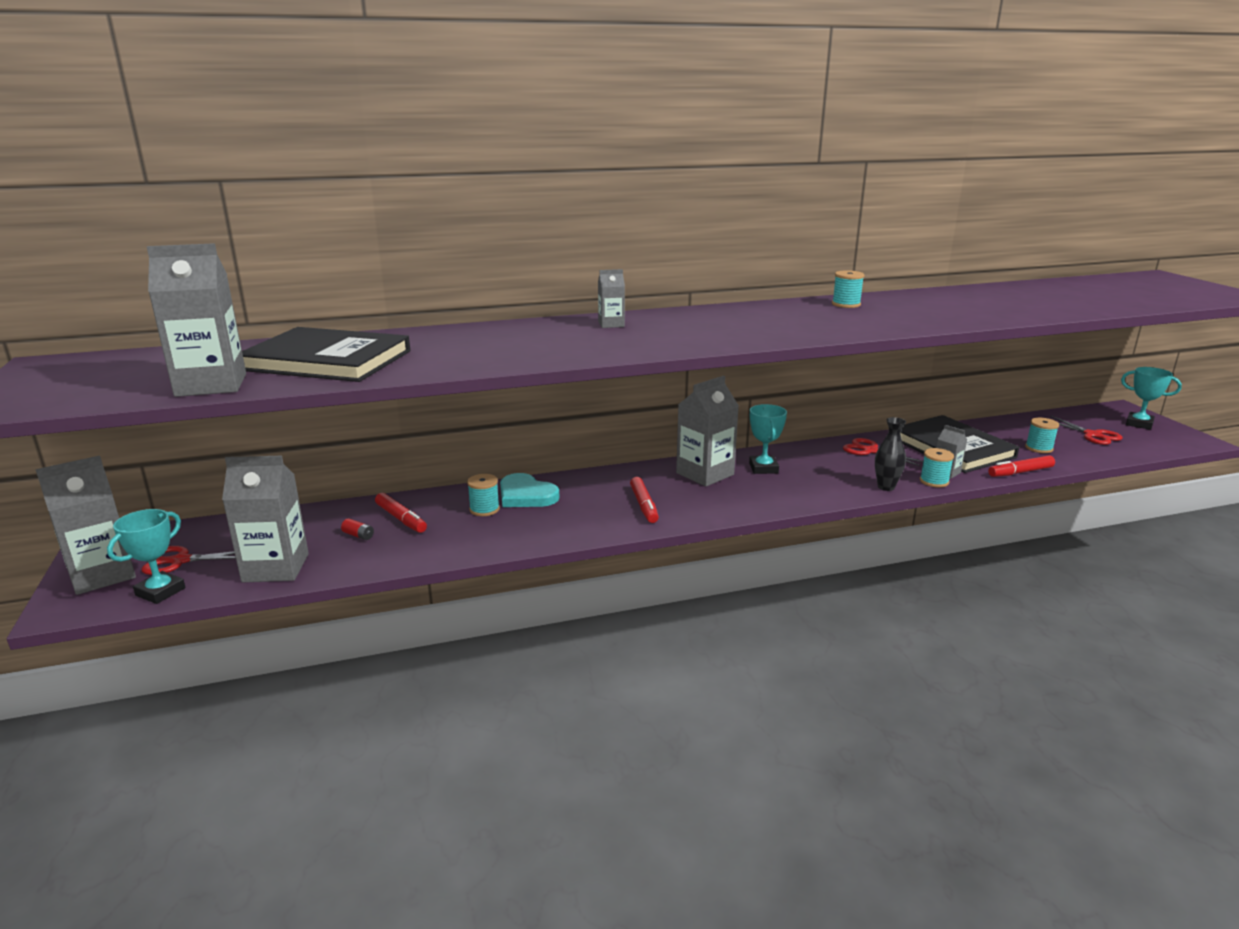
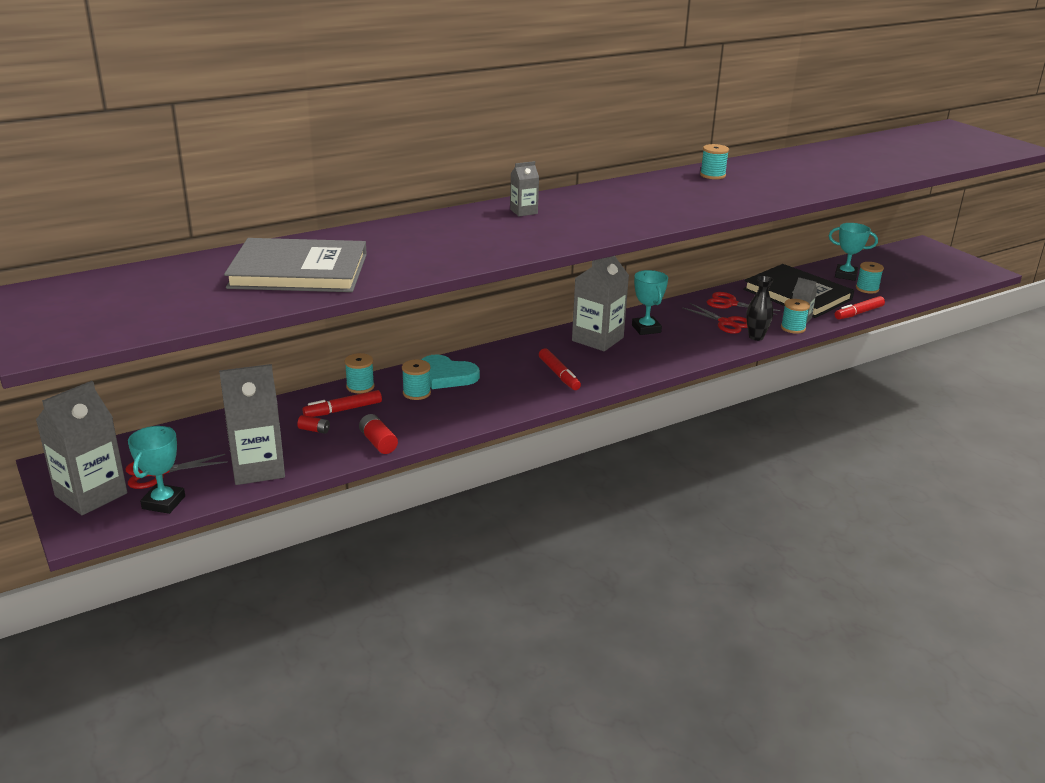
camera: 15 degrees left, 5 degrees up
grey carton [147,243,246,397] -> none
black book [242,327,410,382] -> grey book [224,238,367,292]
red marker [375,493,427,533] -> red marker turned 120 degrees clockwise [302,390,382,417]
red scissors [1050,415,1123,445] -> red scissors moved to [682,303,748,334]
turquoise trophy [1121,367,1182,430] -> turquoise trophy moved to [829,223,878,281]
none -> turquoise spool [345,353,374,393]
none -> red battery [359,414,398,454]

